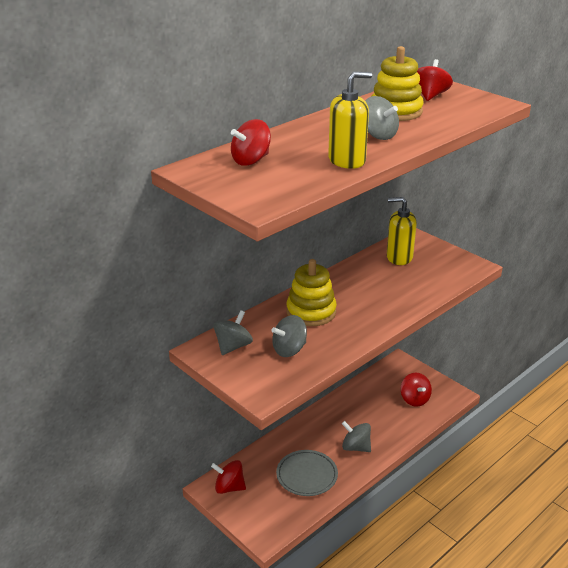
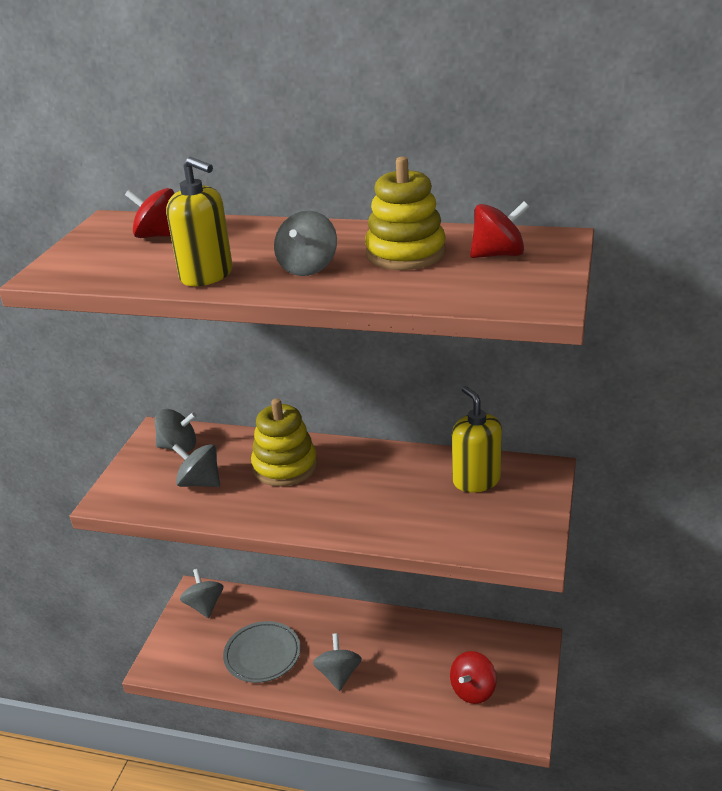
camera: 60 degrees right, 0 degrees up
red spinning top [211,460,246,494] -> grey spinning top [180,569,224,618]

